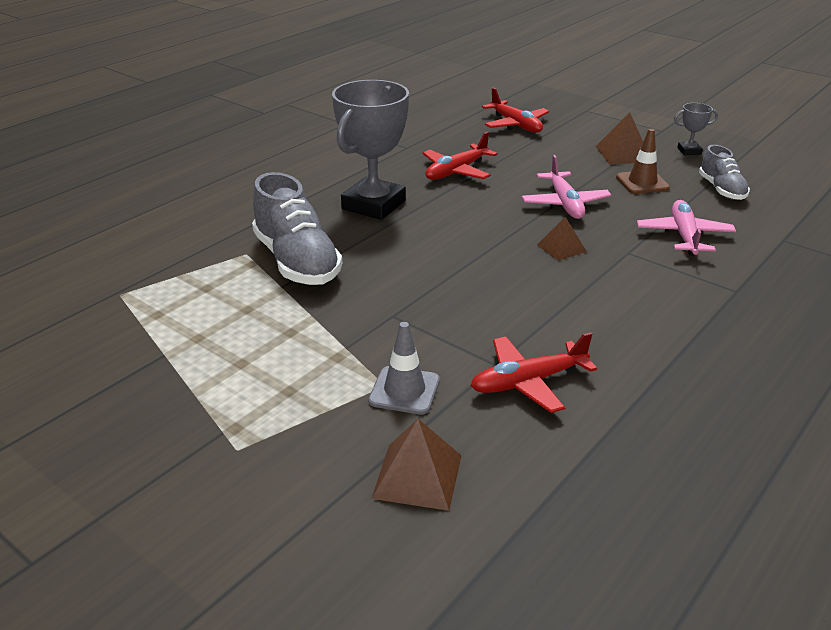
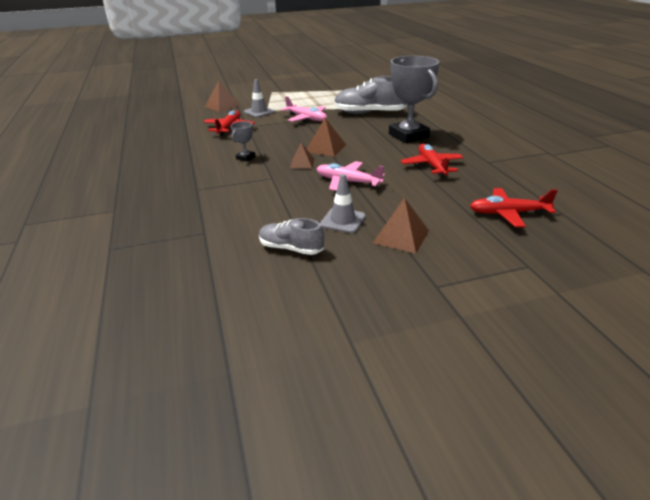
camera: 125 degrees right, 0 degrees up
brown traffic cone [616,129,670,194] -> grey traffic cone [320,174,366,233]
pink plane [637,200,736,256] -> pink plane moved to [281,96,327,122]
grey trophy [674,103,718,155] -> grey trophy moved to [231,121,255,162]
none -> brown pyramid [307,118,346,157]

